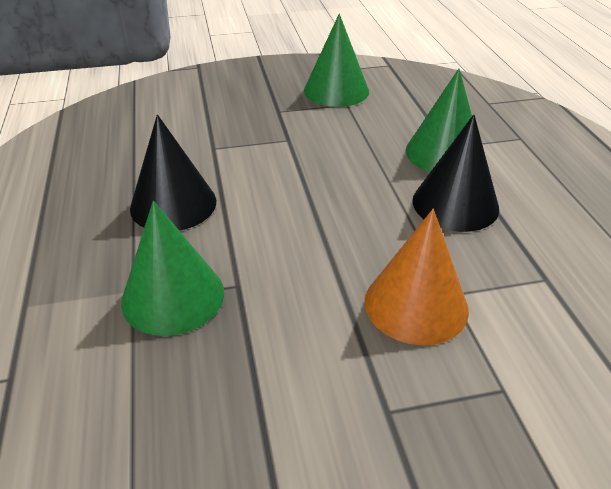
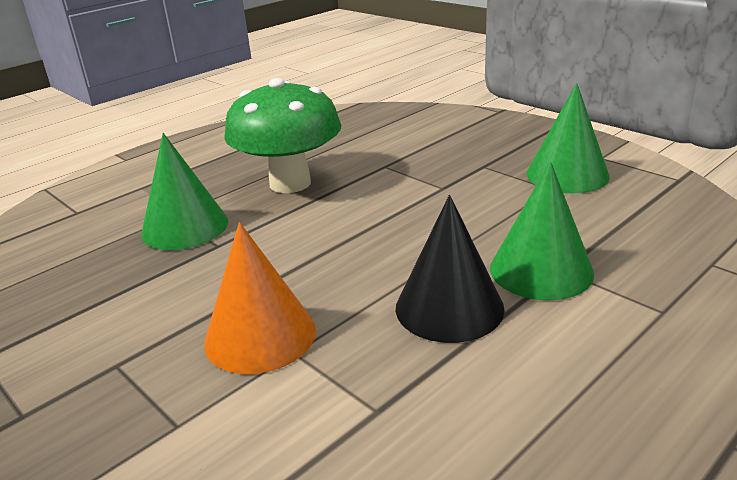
camera: 60 degrees right, 10 degrees down
black cone [130,114,216,231] -> green mushroom [224,78,342,193]

